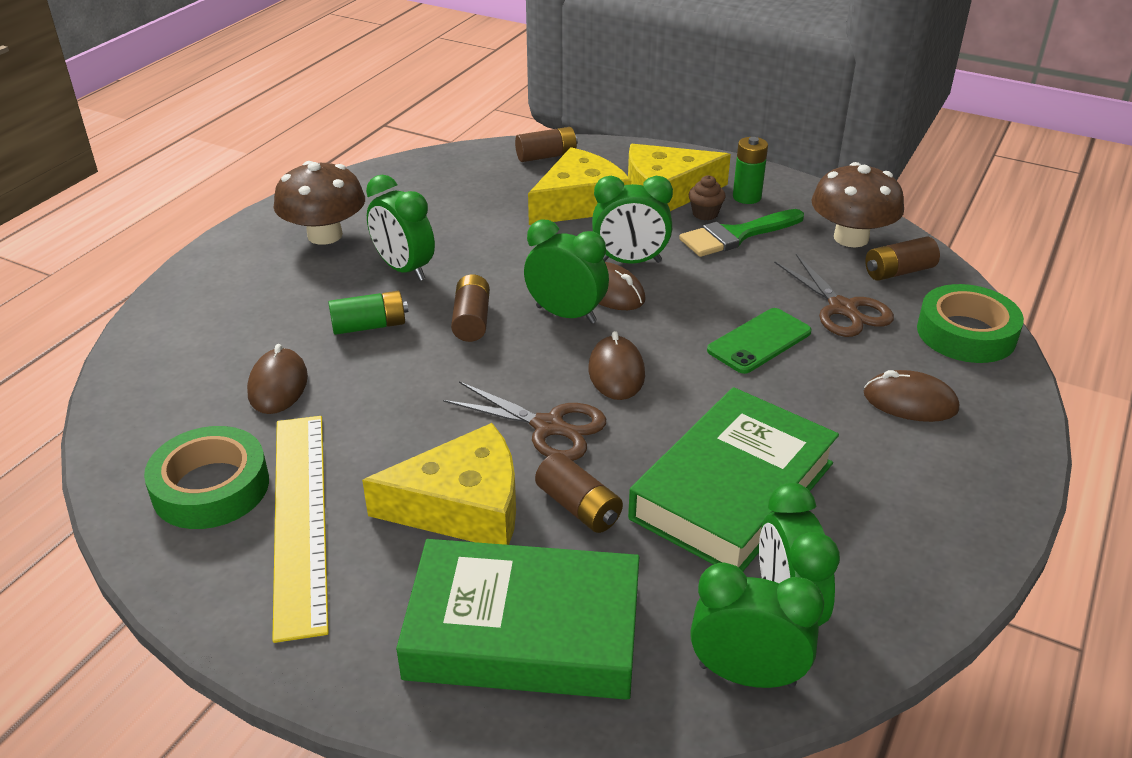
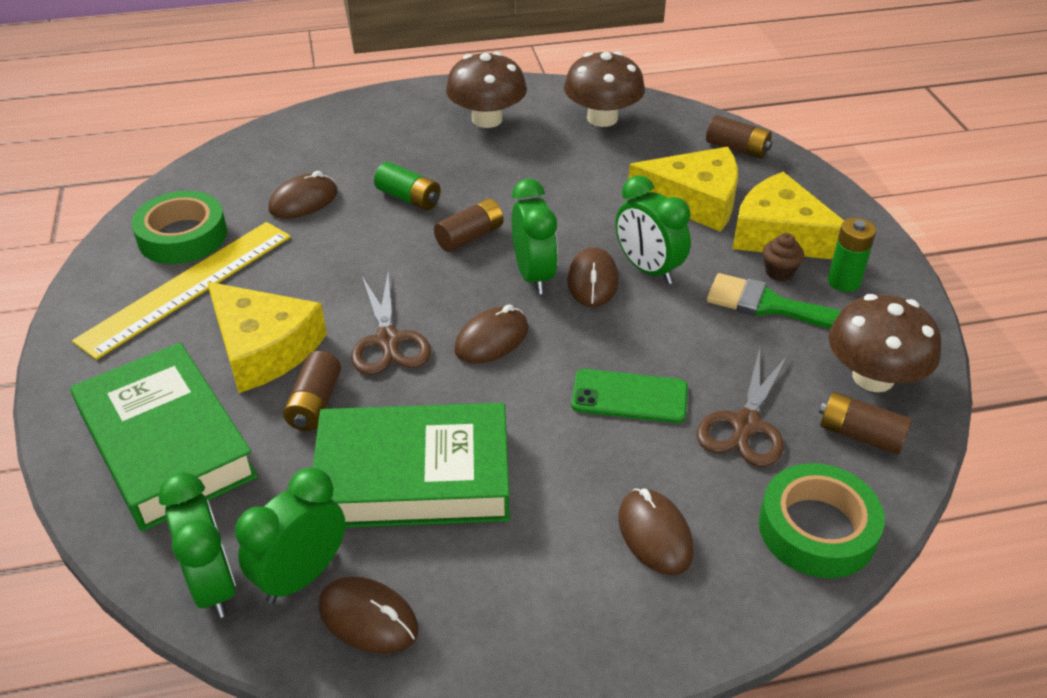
camera: 50 degrees right, 5 degrees up
green clock [366,175,435,281] -> none
none -> brown mouse [318,576,418,654]
none -> brown mushroom [564,51,645,127]

